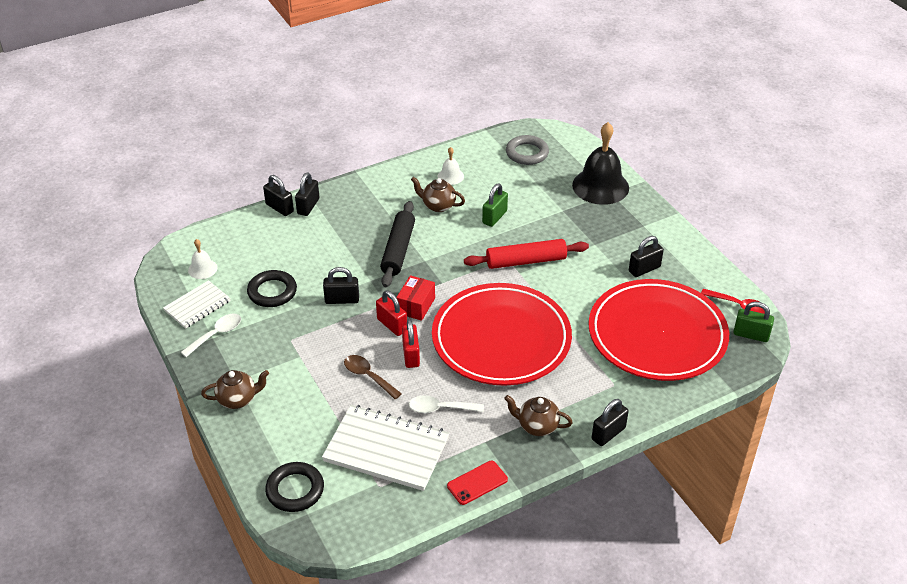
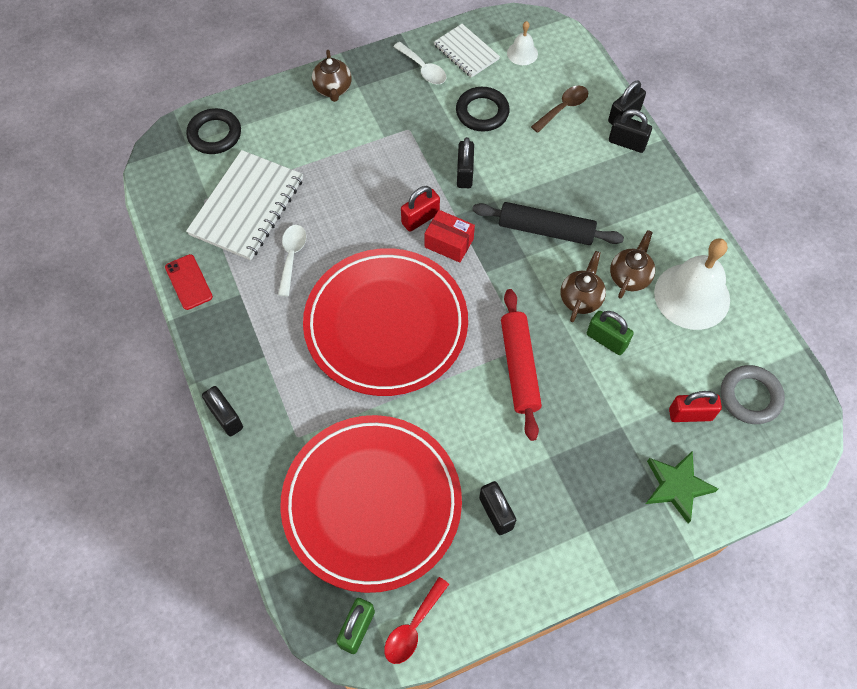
camera: 95 degrees right, 20 degrees up
brown spoon [344,355,402,400] -> brown spoon moved to [531,85,588,133]
red padlock [402,319,420,368] -> red padlock moved to [669,391,722,422]
white bell [438,147,464,185] -> white bell [654,238,730,330], size x2.11
brown teapot [504,395,573,436] -> brown teapot moved to [561,251,606,322]
black bell [572,122,629,205] -> green star [646,451,718,523]

